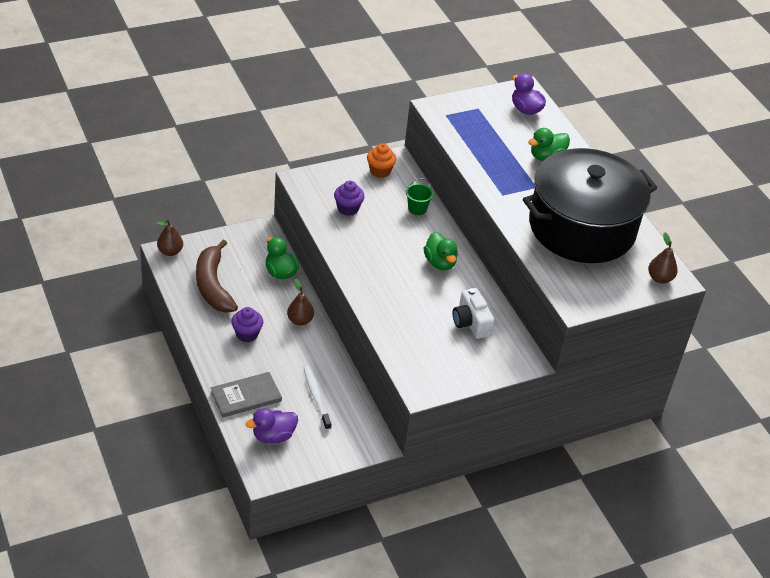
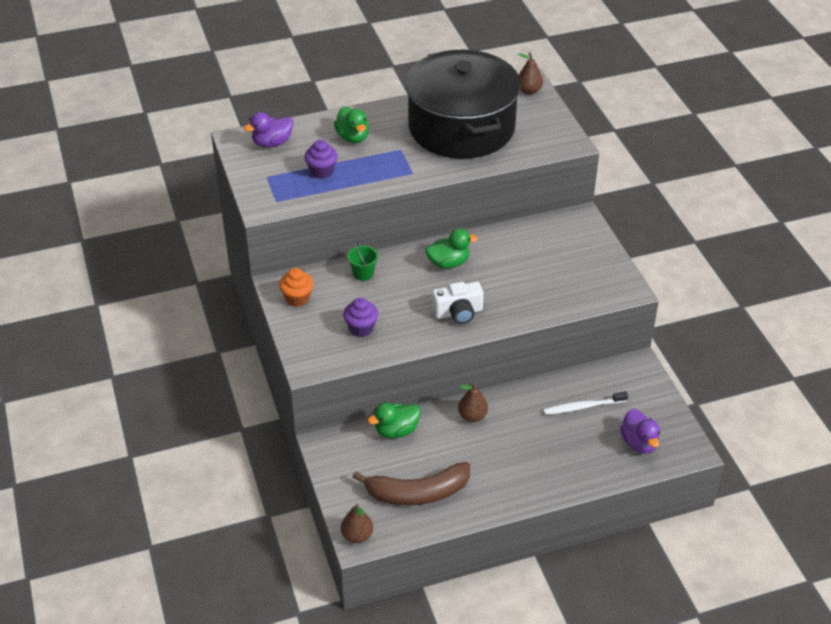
camera: 80 degrees left, 0 degrees up
grey book [211,372,282,418] -> none
purple cupcake [231,307,263,342] -> purple cupcake moved to [304,140,338,179]
white camera [453,288,494,339] -> white camera moved to [432,282,484,324]

